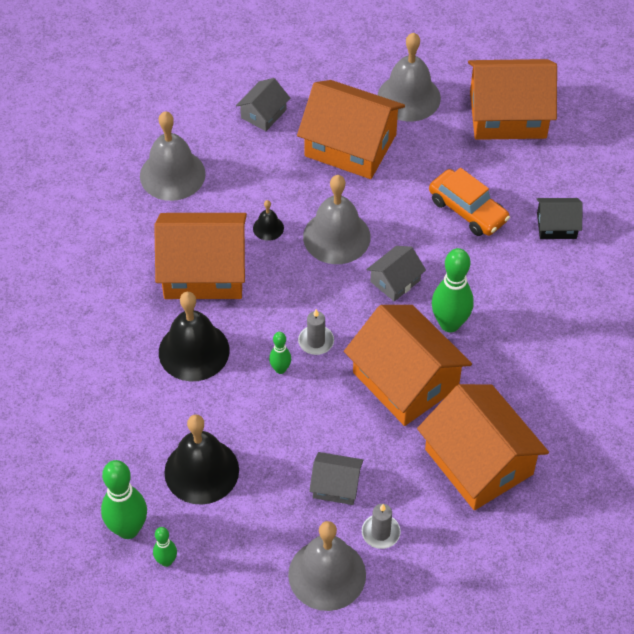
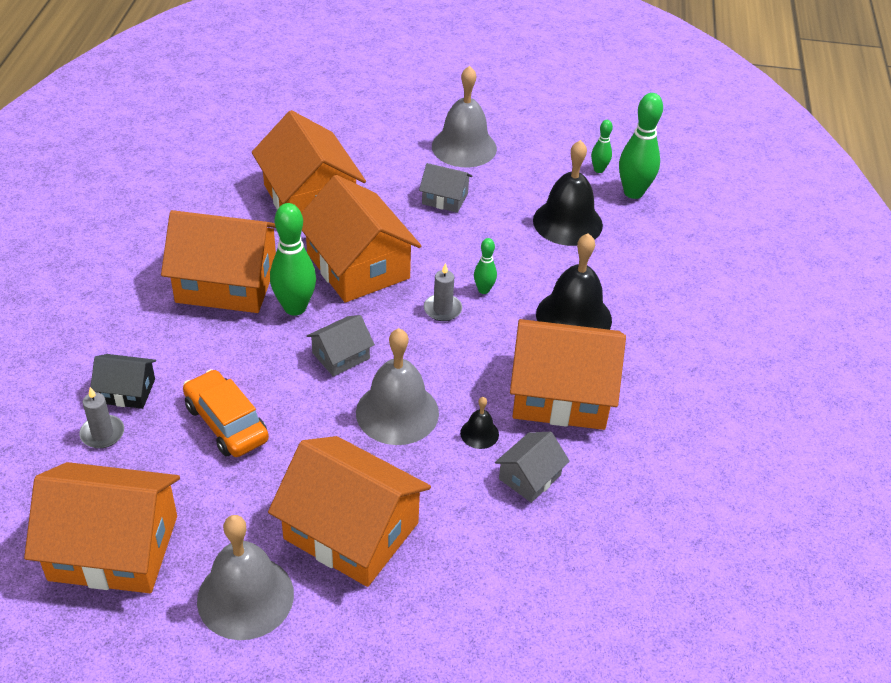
camera: 175 degrees left, 10 degrees down
grey bell [140,111,206,201] -> none
grey house [236,78,290,131] -> grey house moved to [495,432,570,503]
grey candle [362,504,401,549] -> grey candle moved to [79,387,124,449]
none -> orange house [161,210,276,313]

